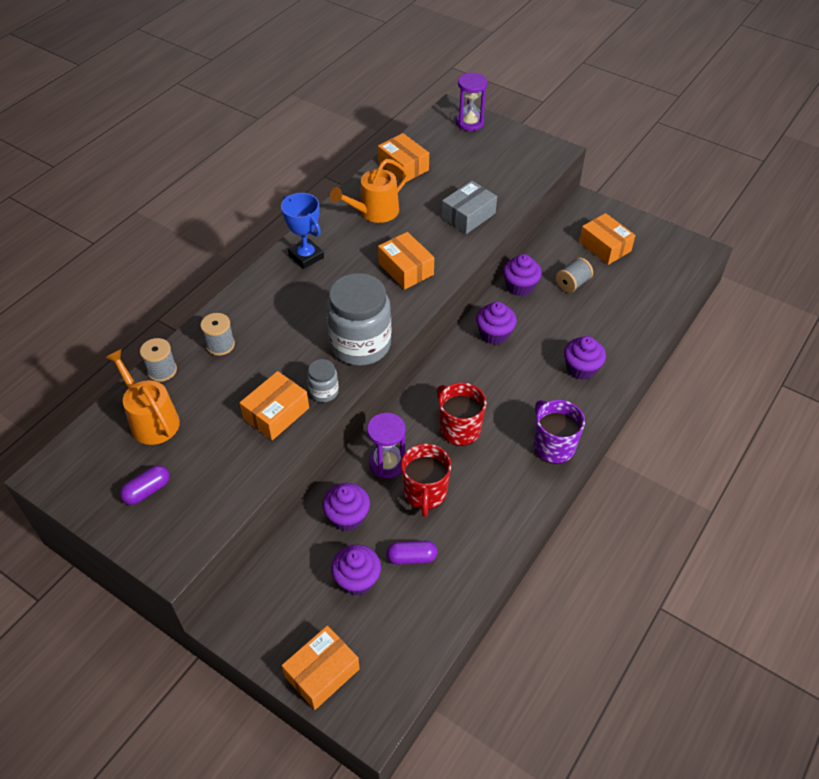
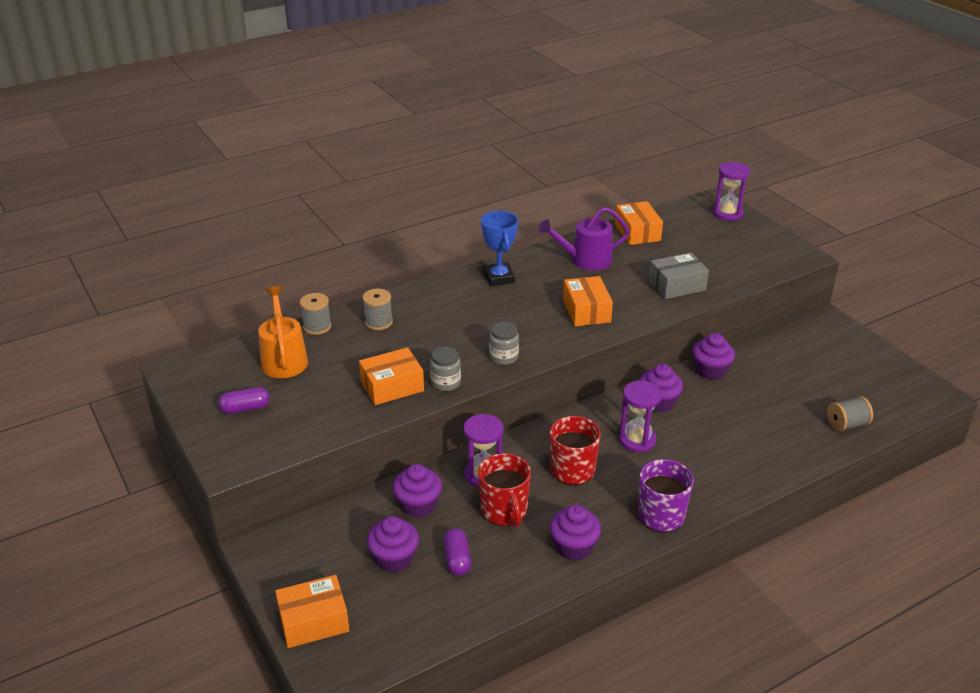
camera: 25 degrees right, 15 degrees down
grey jar [326,273,391,366] -> grey jar [489,322,519,365], size x0.46
orange watering can [330,159,408,223] -> purple watering can [539,207,629,271]
purple capsule [386,541,437,565] -> purple capsule turned 60 degrees clockwise [444,528,471,575]
red mug [401,444,451,517] -> red mug turned 45 degrees counterclockwise [478,453,531,527]
grey spool [556,257,593,293] -> grey spool moved to [827,396,873,432]
purple cupcake [564,336,606,380] -> purple cupcake moved to [550,505,601,560]
orange box [579,213,635,265] -> none
none -> purple hourglass [619,381,662,452]

